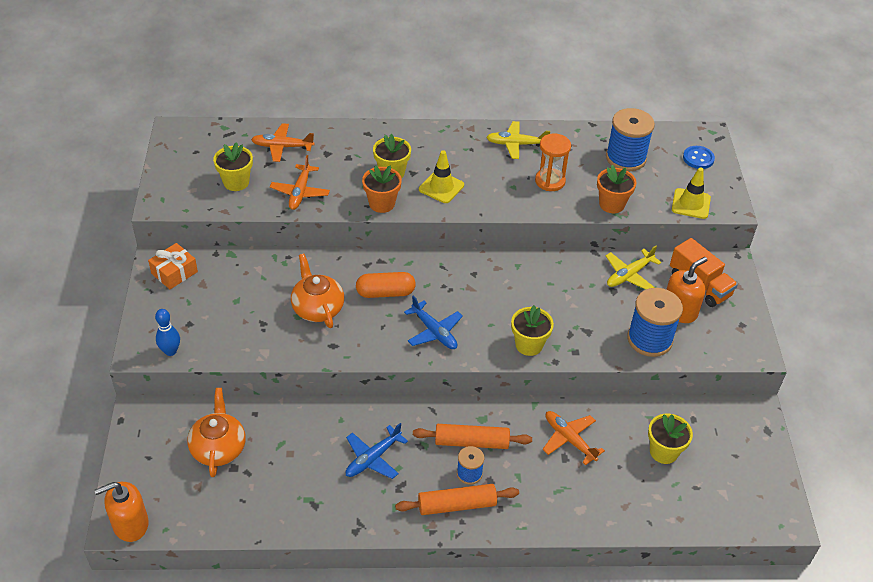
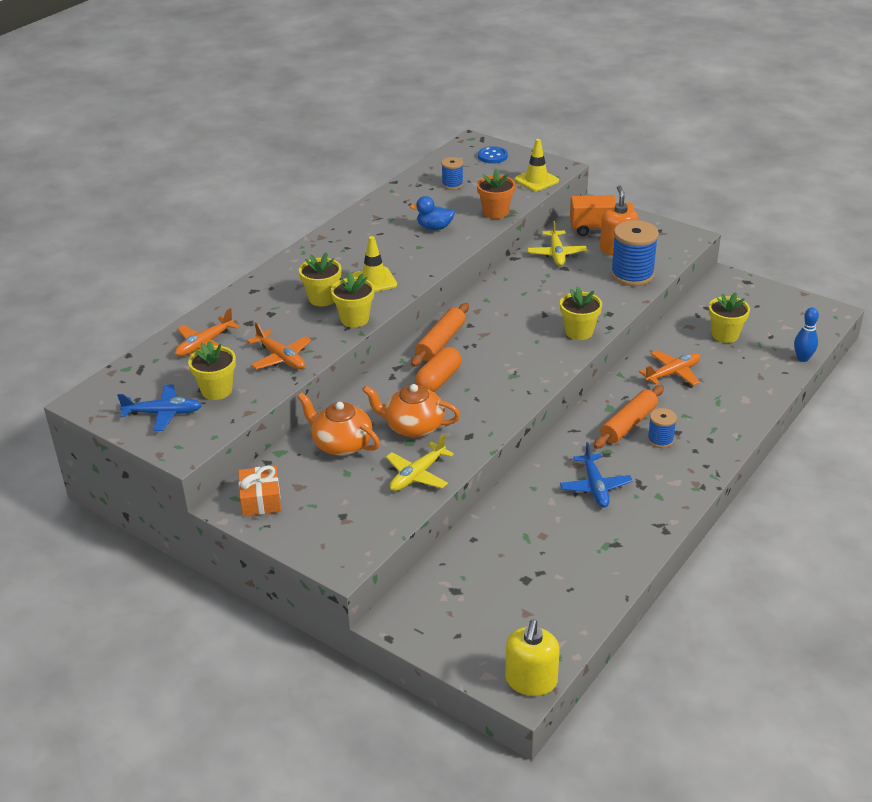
camera: 50 degrees left, 10 degrees down
orange soap dispenser [94,482,149,542] -> yellow soap dispenser [505,620,560,696]
blue bowling pin [155,309,180,356] -> blue bowling pin moved to [794,307,819,362]
orange teapot [187,388,246,477] -> orange teapot moved to [298,393,380,456]
orange flower pot [362,165,402,213] -> yellow flower pot [331,272,374,327]
orange rolling pin [395,484,519,515] -> orange rolling pin moved to [411,303,469,367]
blue plane [404,295,463,349] -> blue plane moved to [117,385,202,431]
yellow plane [486,121,550,159] -> yellow plane moved to [386,434,454,491]
orange hourglass [535,134,571,191] -> blue duck [410,196,455,230]
orange plane [543,411,605,465] -> orange plane turned 150 degrees clockwise [639,350,700,386]
blue spool [606,108,655,171] -> blue spool [441,157,463,190], size x0.53

